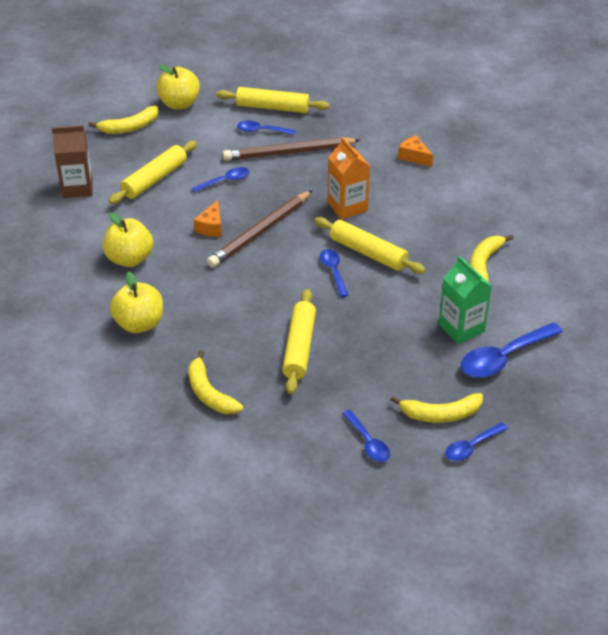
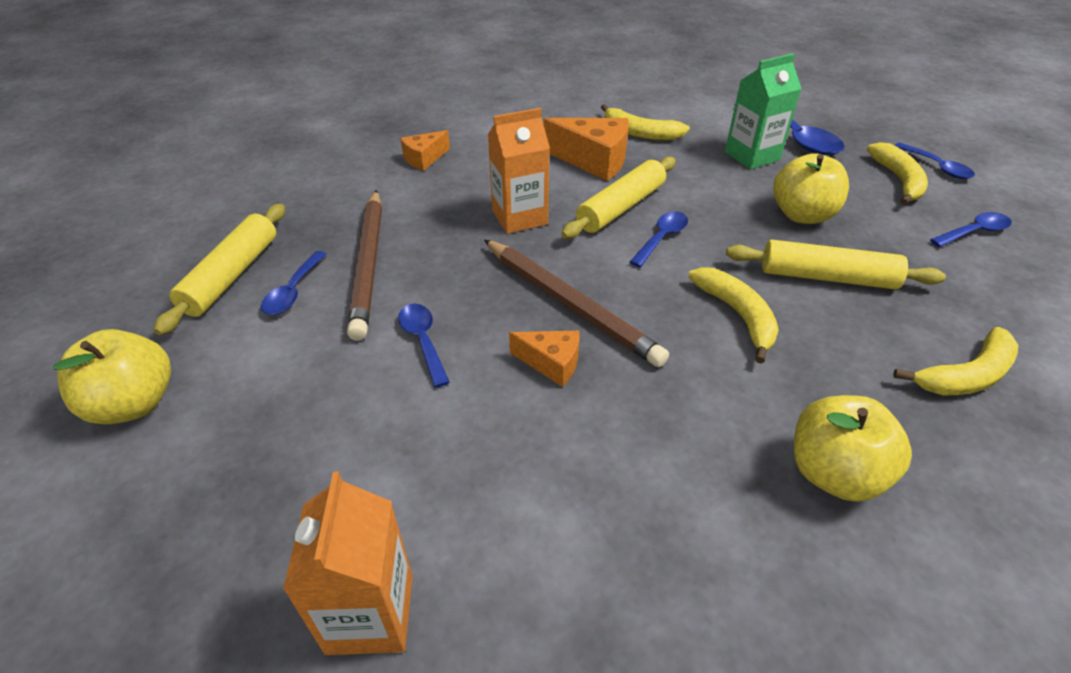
camera: 85 degrees left, 0 degrees up
brown carton [52,125,93,198] -> orange carton [283,471,413,655]
yellow banana [89,106,159,134] -> yellow banana moved to [688,267,779,364]
yellow apple [103,212,153,267] -> yellow apple moved to [774,153,849,224]
yellow rolling pin [109,141,197,204] -> none
blue spoon [320,249,348,297] -> blue spoon turned 135 degrees clockwise [630,212,688,267]
none -> orange cheese [544,118,629,181]

